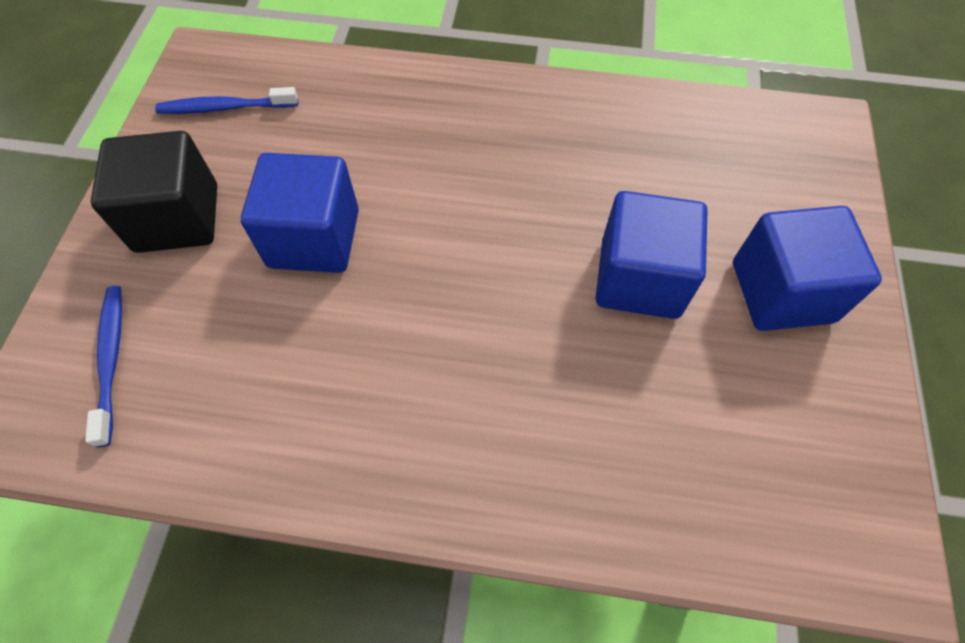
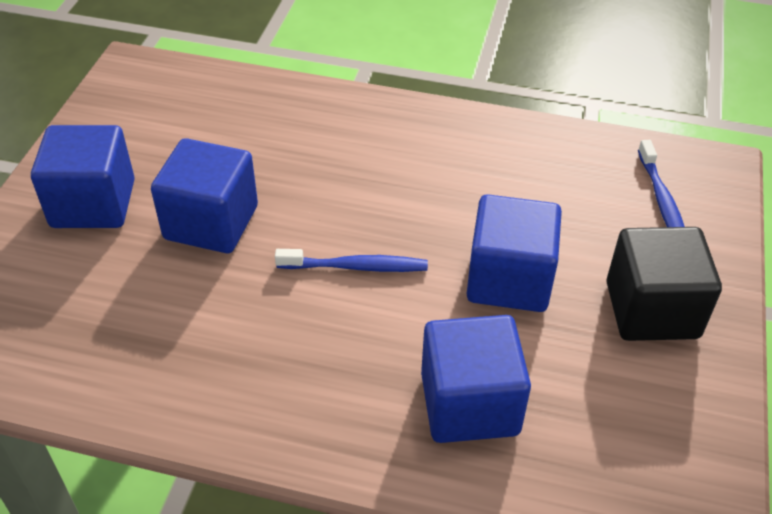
camera: 175 degrees left, 15 degrees down
blue toothbrush [155,87,298,114] -> blue toothbrush moved to [275,249,428,272]
none -> blue cube [421,315,531,443]

